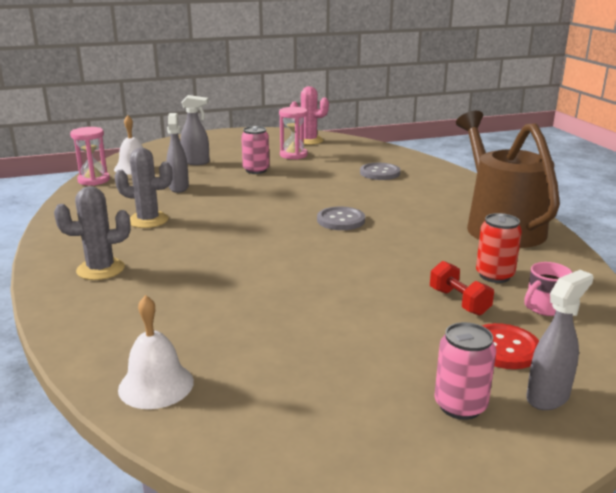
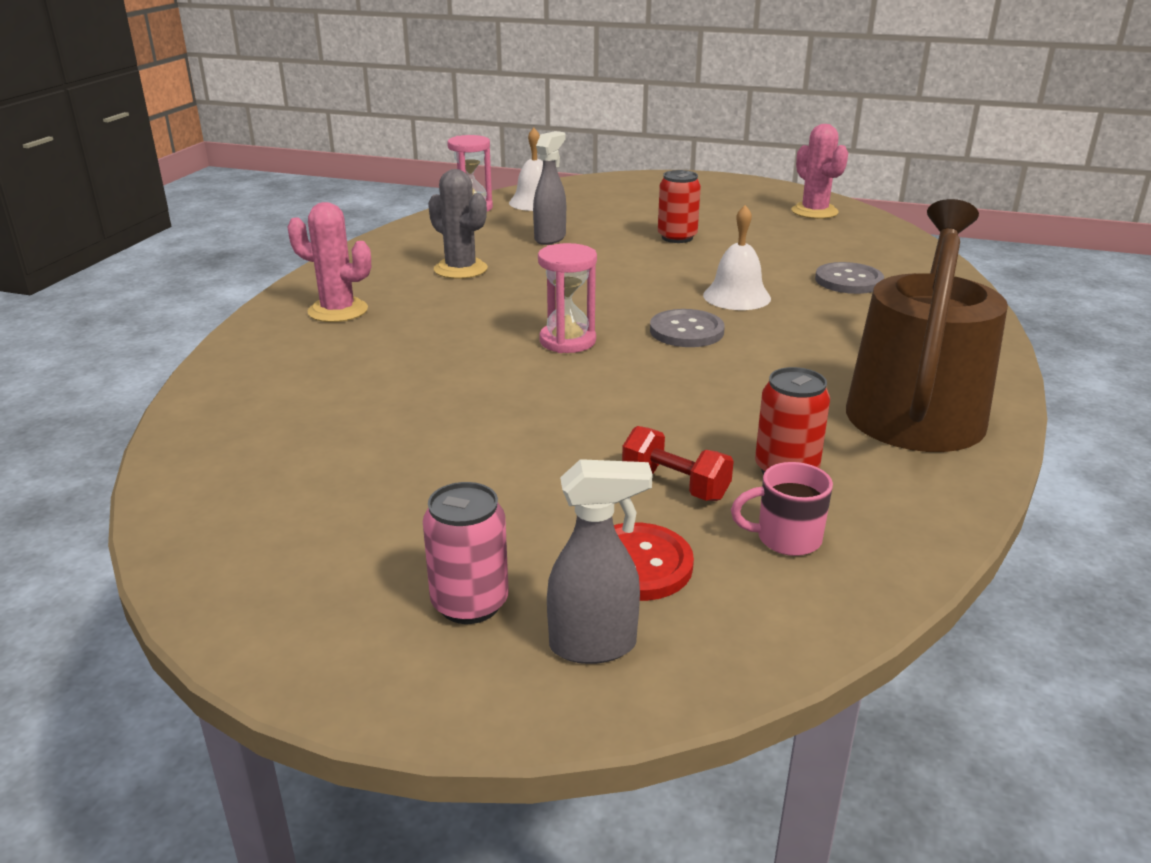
camera: 35 degrees right, 5 degrees up
grey cactus [54,186,131,280] -> pink cactus [287,202,371,322]
white bell [118,295,194,409] -> white bell moved to [703,205,771,310]
grey spray bottle [180,95,210,165] -> none
pink can [241,126,269,174] -> red can [658,170,701,243]
pink hourglass [279,107,308,159] -> pink hourglass moved to [538,243,597,353]
red dumbbell [430,261,494,316] -> red dumbbell turned 60 degrees counterclockwise [622,426,734,501]

